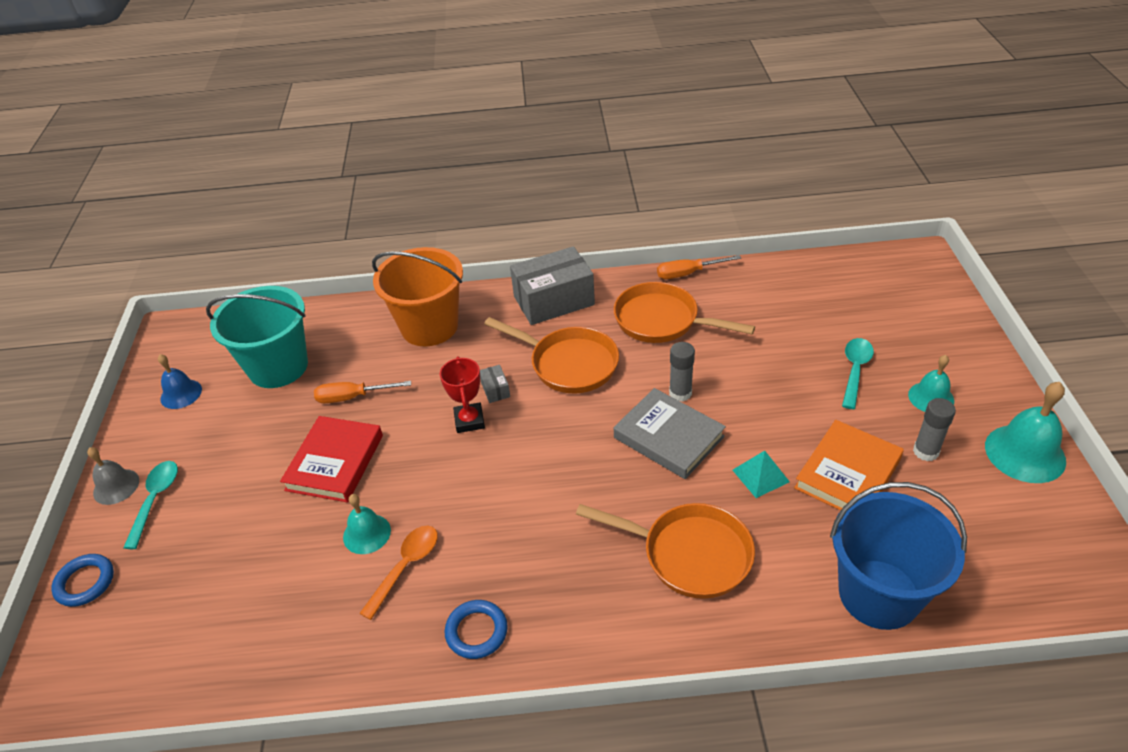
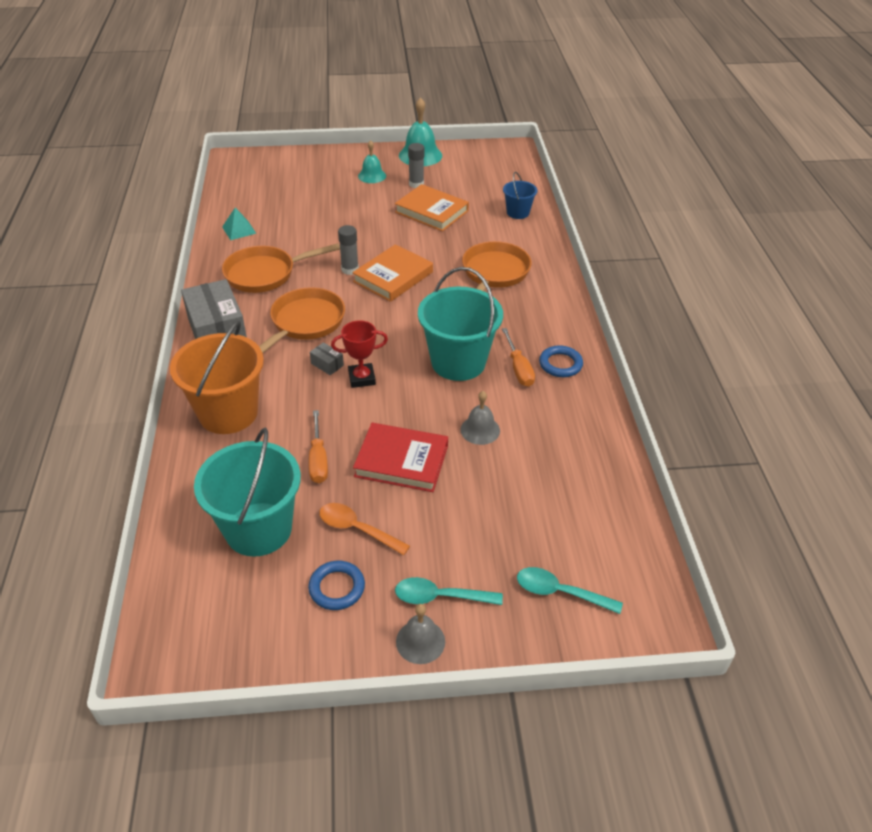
camera: 95 degrees left, 0 degrees up
blue ring [51,554,114,607] -> blue ring moved to [308,561,365,610]
blue bell [158,354,202,409] -> none
turquoise bell [343,494,391,554] -> grey bell [461,391,500,445]
orange spoon [359,525,438,620] -> orange spoon moved to [319,503,410,555]
grey box [480,365,510,403] -> grey box turned 60 degrees clockwise [310,342,344,375]
orange pan [614,282,755,343] -> orange pan turned 45 degrees clockwise [222,243,340,293]
grey book [614,388,726,479] -> orange book [352,244,433,302]
orange screwdriver [657,255,741,279] -> orange screwdriver moved to [502,328,535,387]
turquoise pyramid [733,451,790,498] -> turquoise pyramid moved to [222,208,257,240]
blue bucket [830,482,967,630] -> blue bucket [503,172,537,219], size x0.51
turquoise spoon [842,338,874,409] -> turquoise spoon moved to [517,567,623,614]
none -> turquoise bucket [418,267,503,381]

